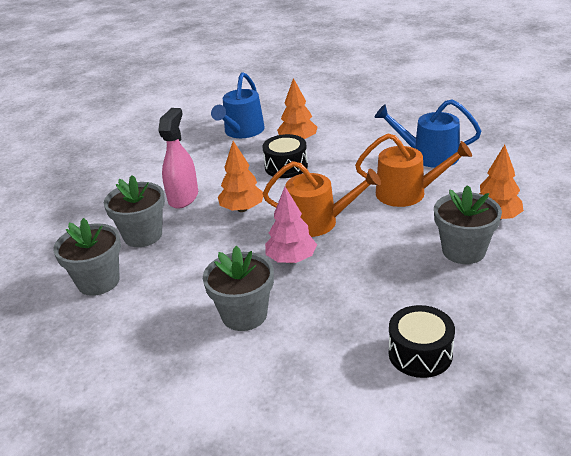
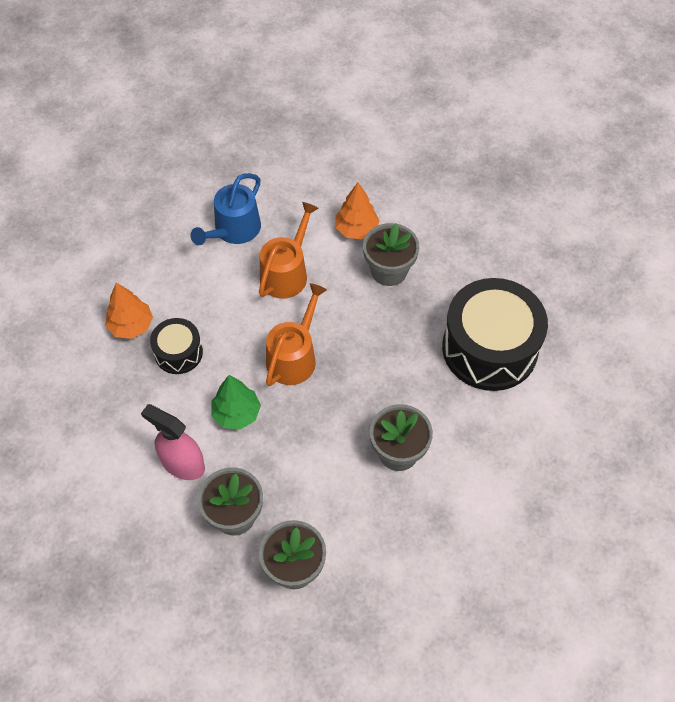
camera: 75 degrees left, 25 degrees up
blue watering can [211,72,265,138] -> none
orange tree [218,141,263,212] -> green tree [211,375,261,430]
pink tree [265,187,317,263] -> none
black drum [389,305,455,378] -> black drum [442,278,548,391], size x1.99

